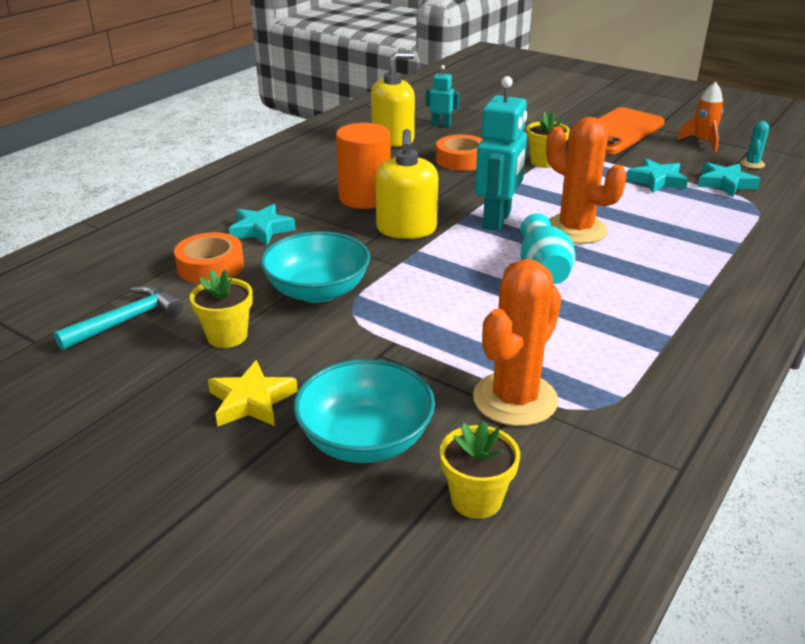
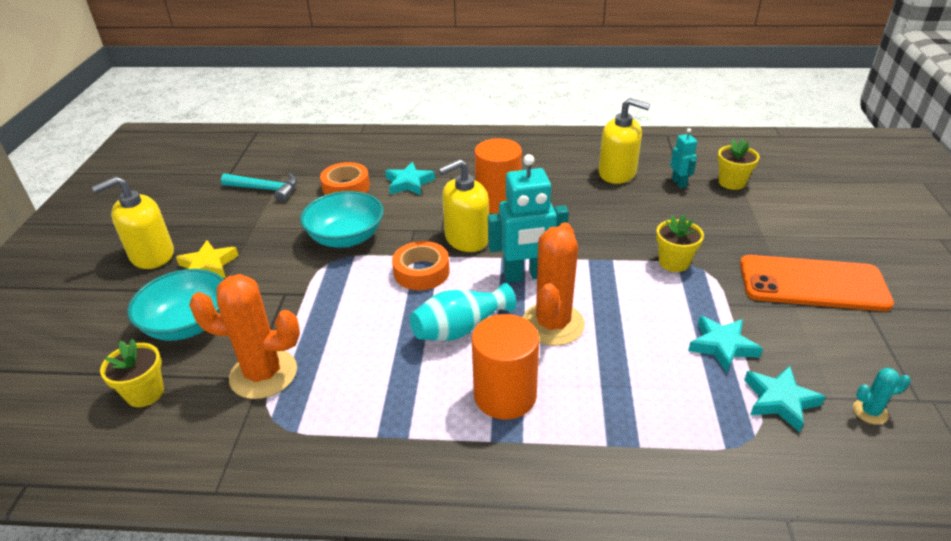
camera: 60 degrees right, 5 degrees up
yellow flower pot [190,269,253,348] -> yellow flower pot moved to [718,139,760,190]
orange tape [436,135,483,171] -> orange tape moved to [392,241,450,290]
orange rocket [677,82,724,152] -> none
none -> yellow soap dispenser [92,176,174,269]
none -> orange cylinder [472,314,539,419]

